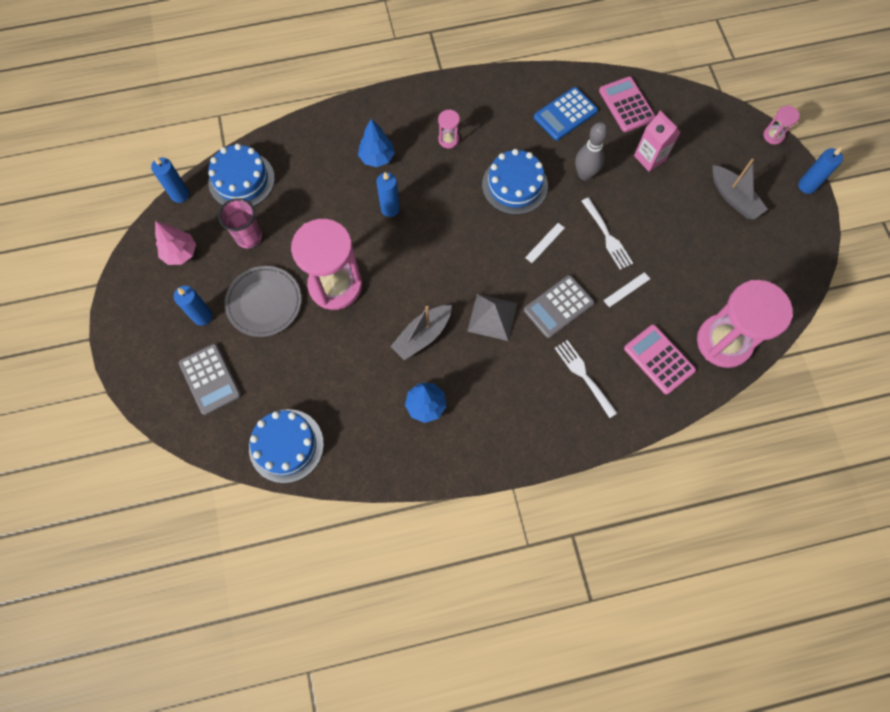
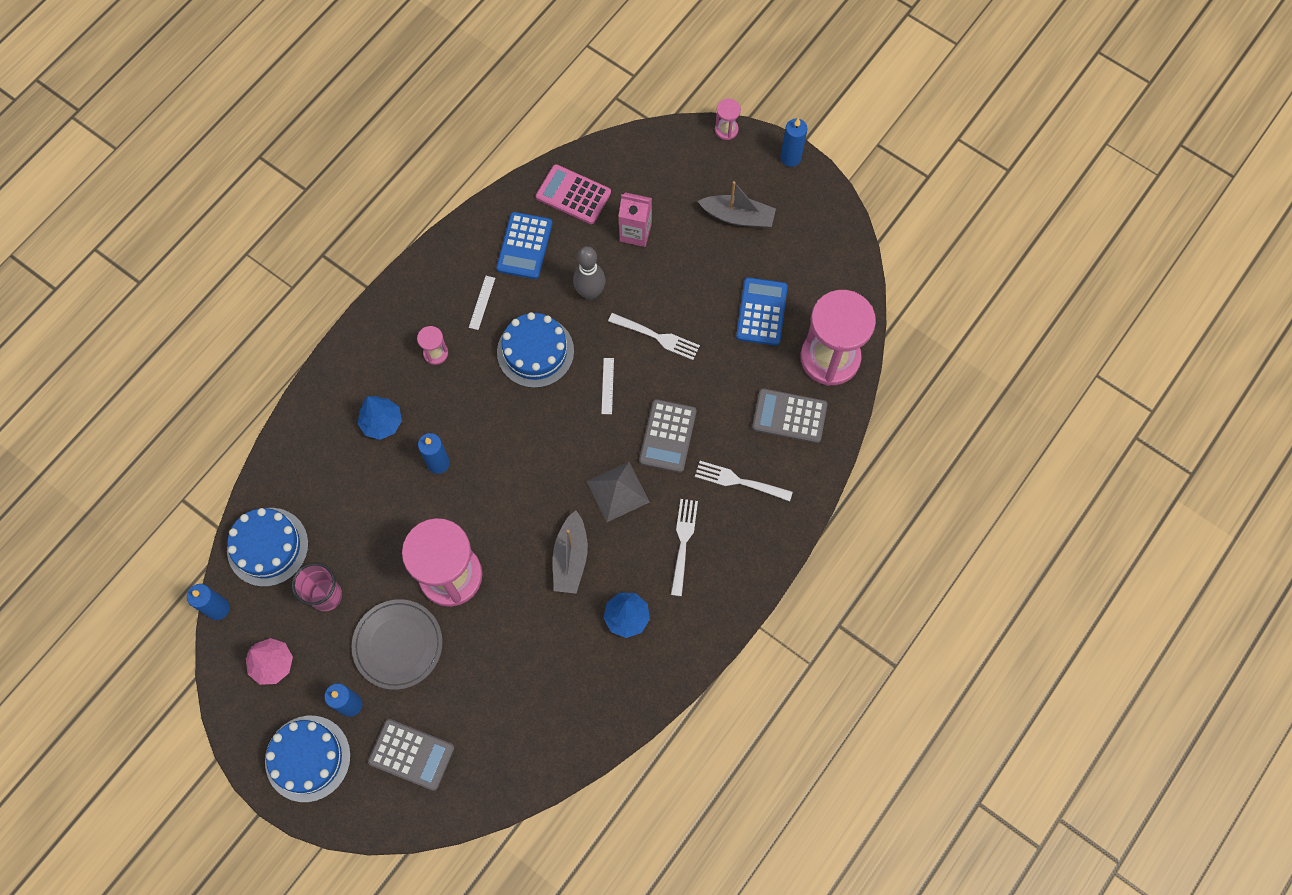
camera: 40 degrees left, 0 degrees up
blue cake [249,409,324,483] -> blue cake moved to [265,716,351,802]
white ruler [603,272,650,307] -> white ruler moved to [469,276,495,330]
pink calculator [624,324,696,394] -> grey calculator [752,388,827,443]
none -> white fork [671,499,698,596]
none -> blue calculator [736,277,788,346]

